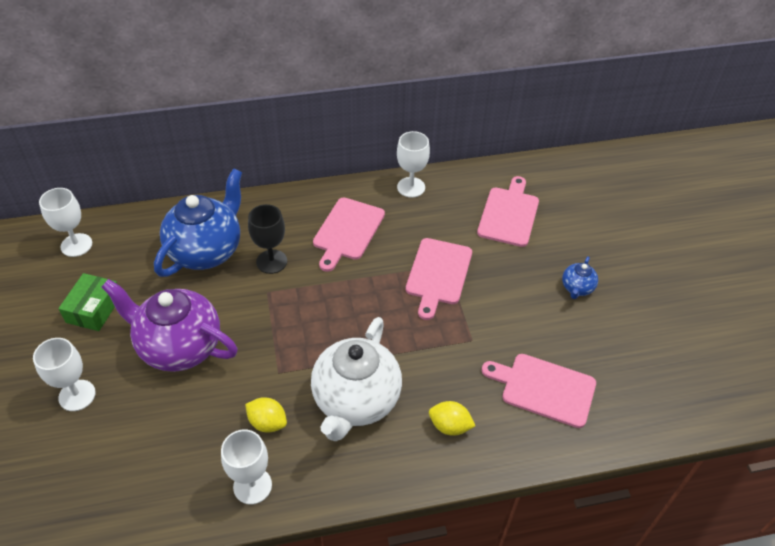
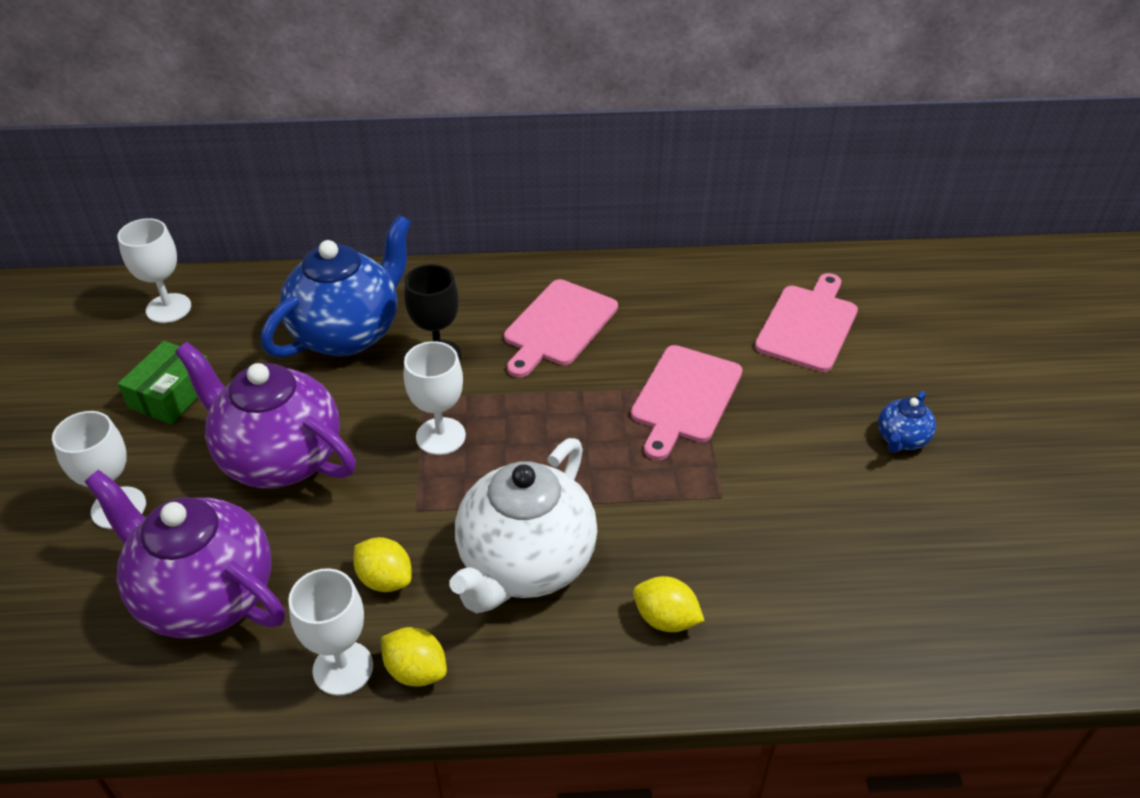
camera: 10 degrees right, 5 degrees down
white goblet [397,131,430,198] -> white goblet moved to [404,341,466,455]
pink cutting board [482,354,596,428] -> none
none -> purple teapot [84,470,285,638]
none -> yellow lemon [381,627,447,686]

